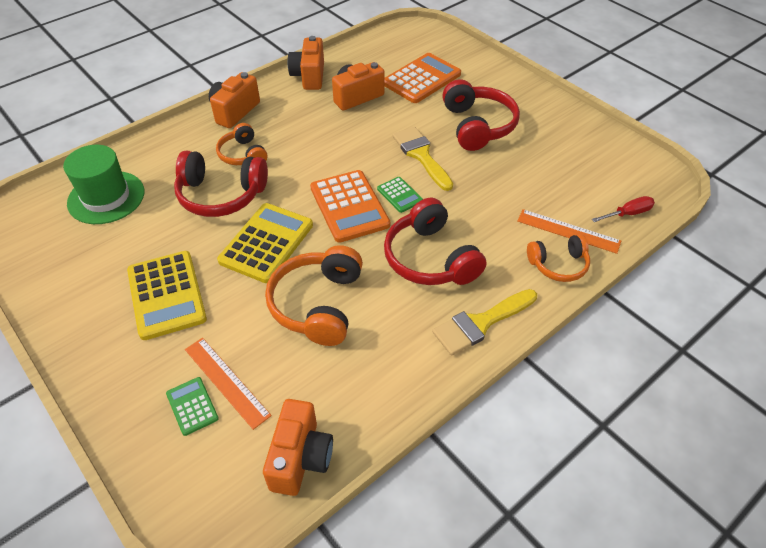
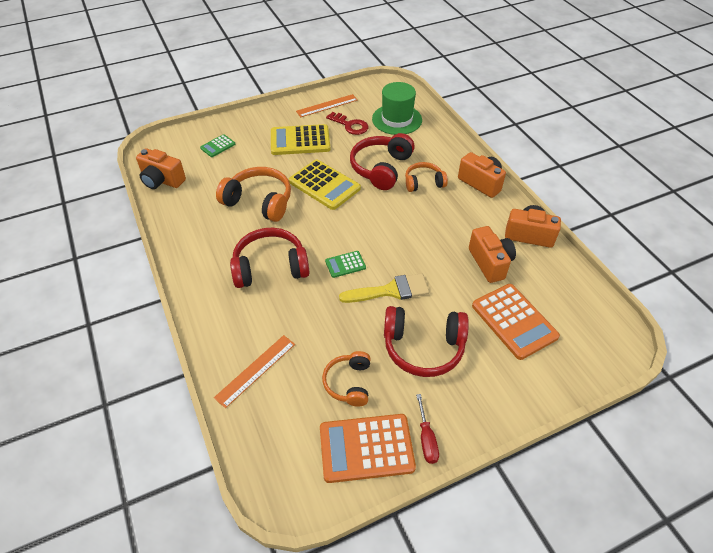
camera: 105 degrees right, 0 degrees up
green calculator [166,377,219,436] -> green calculator turned 150 degrees clockwise [200,134,235,157]
orange ruler [185,338,272,430] -> orange ruler moved to [296,94,358,117]
orange calculator [310,170,390,243] -> orange calculator moved to [320,414,416,483]
yellow brush [432,289,537,356] -> none
orange headphones [527,234,590,282] -> orange headphones moved to [322,351,371,407]
red screwdriver [592,196,655,222] -> red screwdriver moved to [416,394,439,464]
none -> red key [326,112,368,135]

